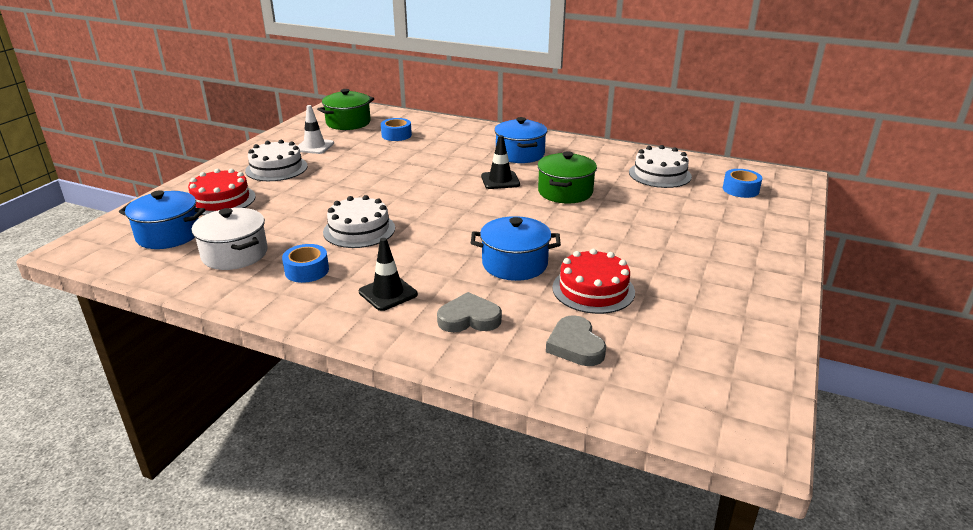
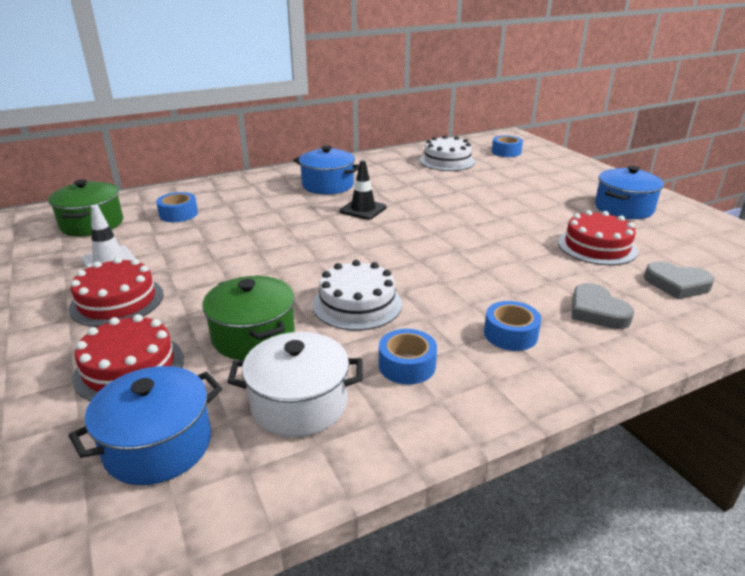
camera: 50 degrees left, 0 degrees up
white cake [245,140,308,181] -> red cake [69,257,164,327]
black traffic cone [359,238,418,311] -> blue tape [484,301,541,351]
grey heart [437,292,502,332] -> grey heart turned 60 degrees counterclockwise [572,283,634,329]
blue pot [471,216,561,281] -> blue pot moved to [595,166,664,219]
green pot [538,151,597,203] -> green pot moved to [202,276,295,360]

